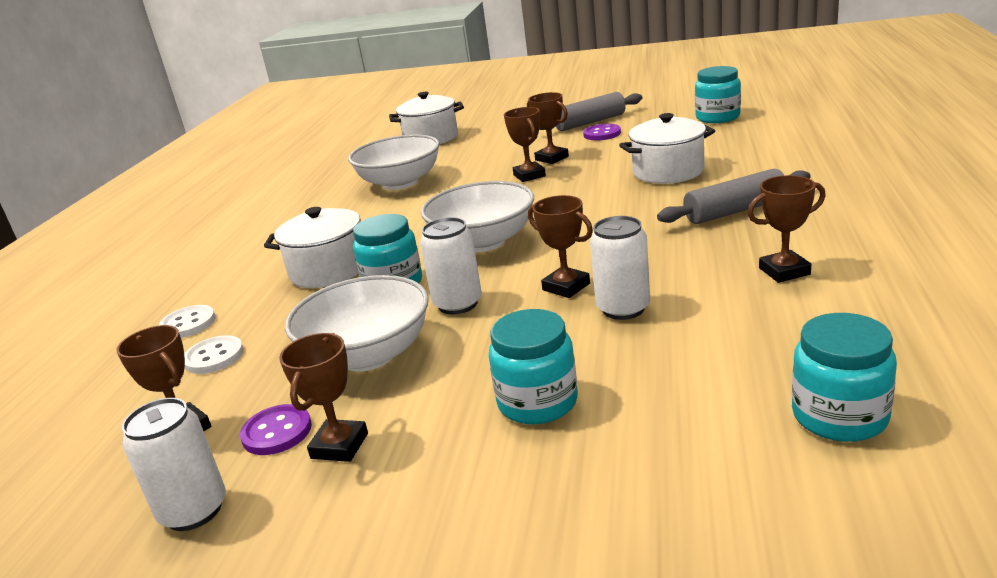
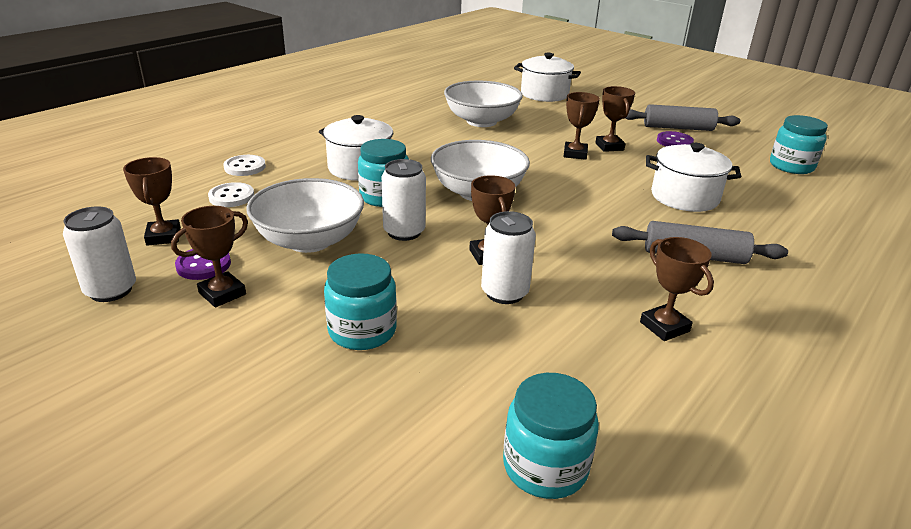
camera: 25 degrees right, 5 degrees up
brown trophy [748,175,826,283] -> brown trophy turned 45 degrees clockwise [640,237,714,341]

